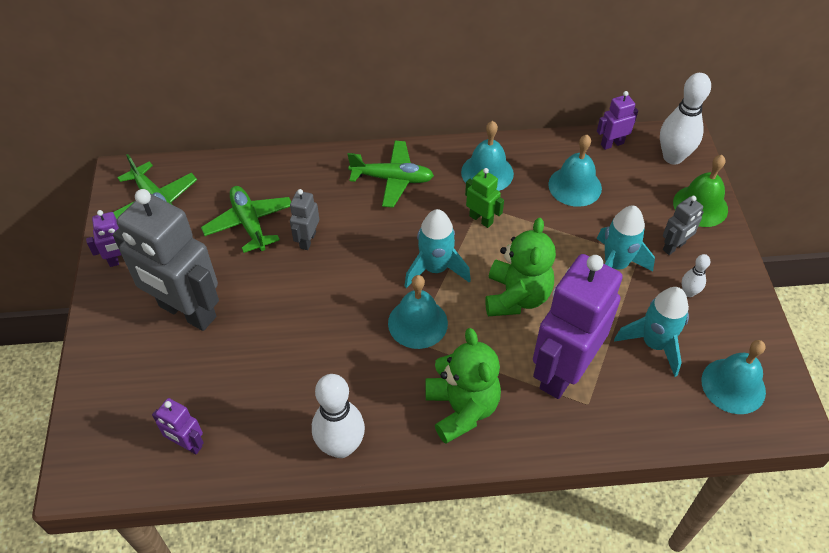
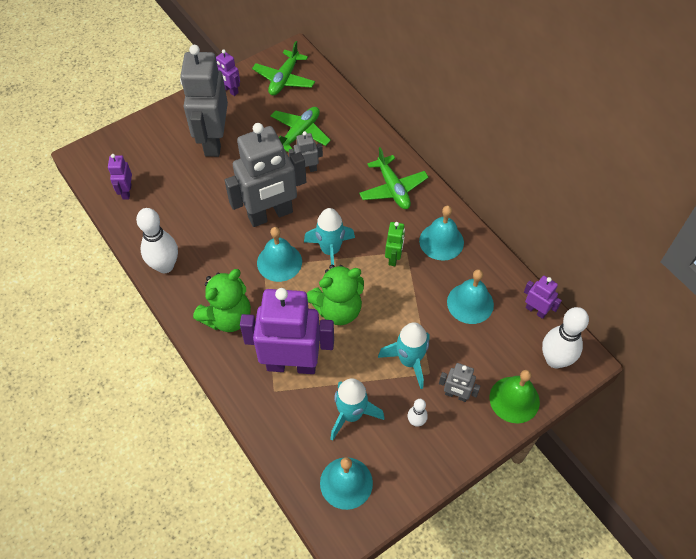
camera: 60 degrees right, 5 degrees up
none -> grey robot [225,123,306,227]

